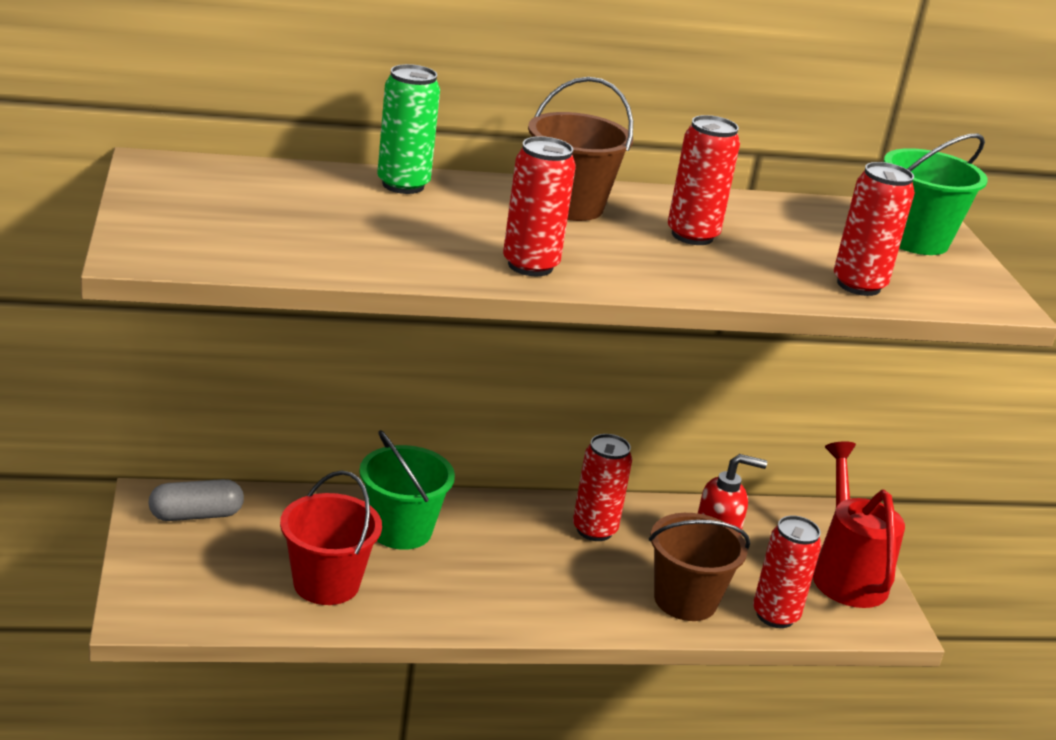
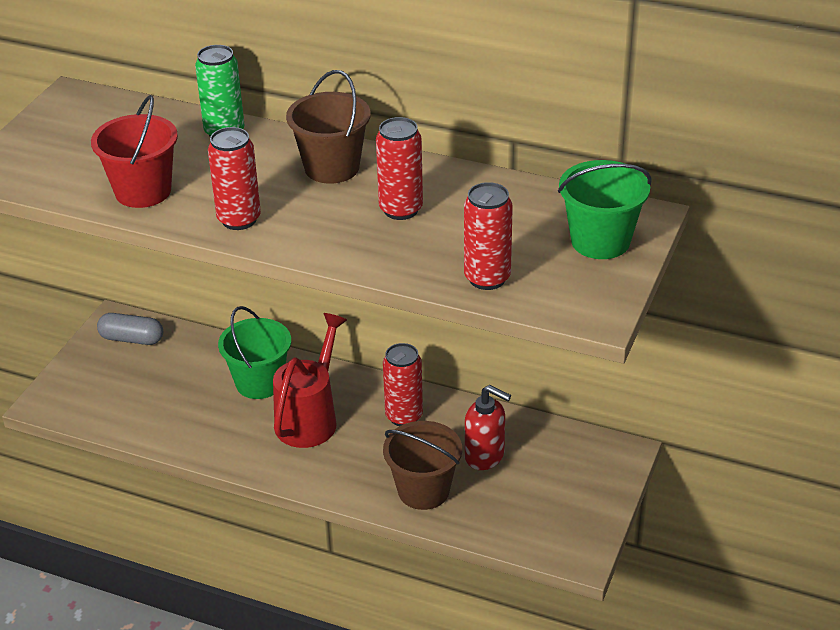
camera: 35 degrees right, 10 degrees up
red bucket [280,471,382,605] -> red bucket moved to [91,95,178,208]
red can [753,516,821,628] -> none
red watering can [813,441,905,608] -> red watering can moved to [273,313,347,448]

